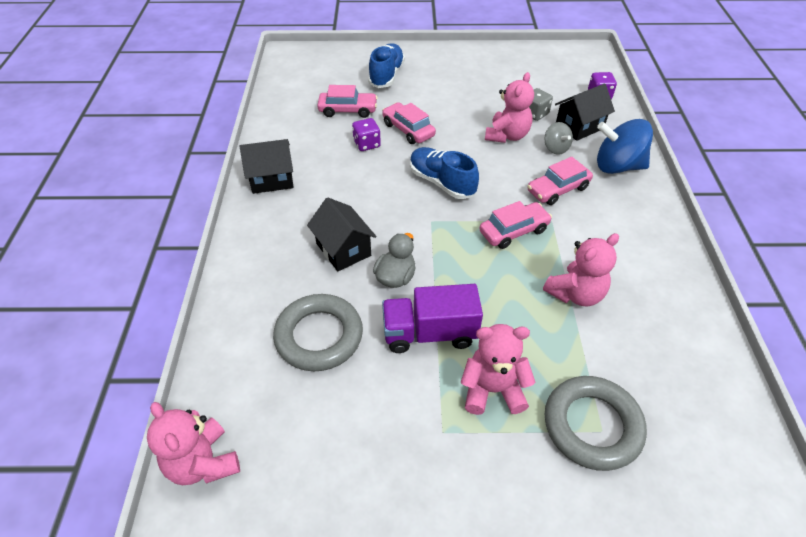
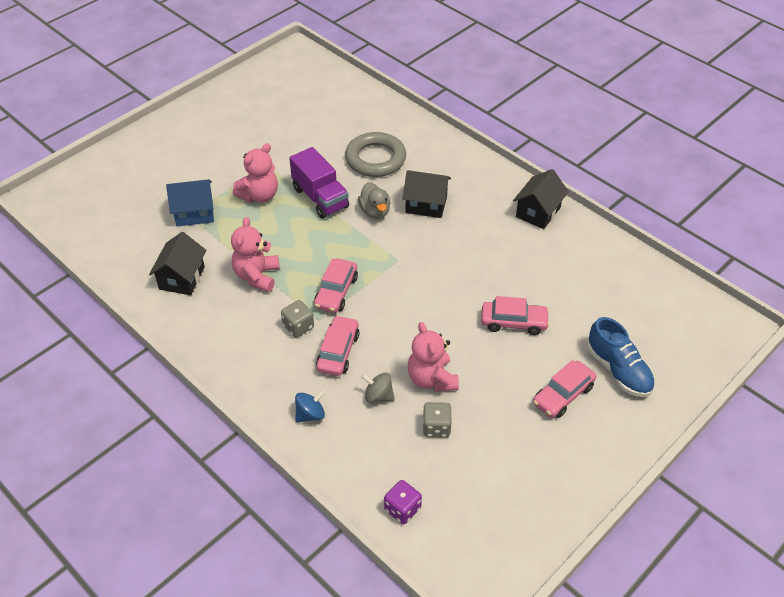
camera: 135 degrees right, 0 degrees up
pink teddy bear [147,402,240,485] -> none
pink car [317,85,378,118] -> pink car moved to [533,360,596,418]
purple dice [352,118,381,151] -> none
purple truck [382,284,483,353] -> purple truck turned 105 degrees clockwise [289,147,349,219]
blue shoe [410,147,479,199] -> none
grey ring [545,376,647,471] -> blue house [166,179,214,227]
black house [555,83,615,141] -> black house moved to [149,232,206,295]
blue spinning top [597,119,653,174] -> blue spinning top [295,390,325,423], size x0.53
none -> grey dice [281,300,314,338]

